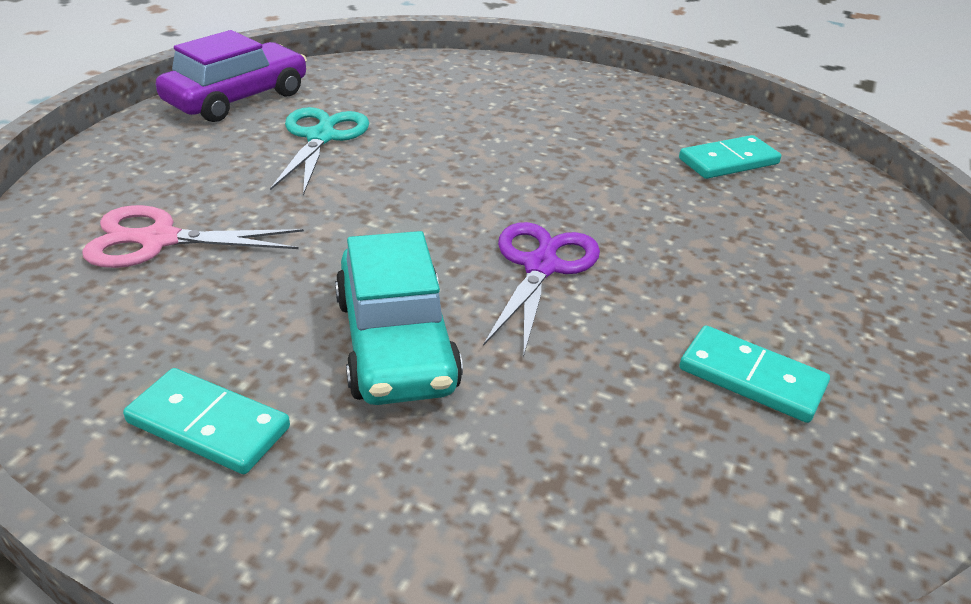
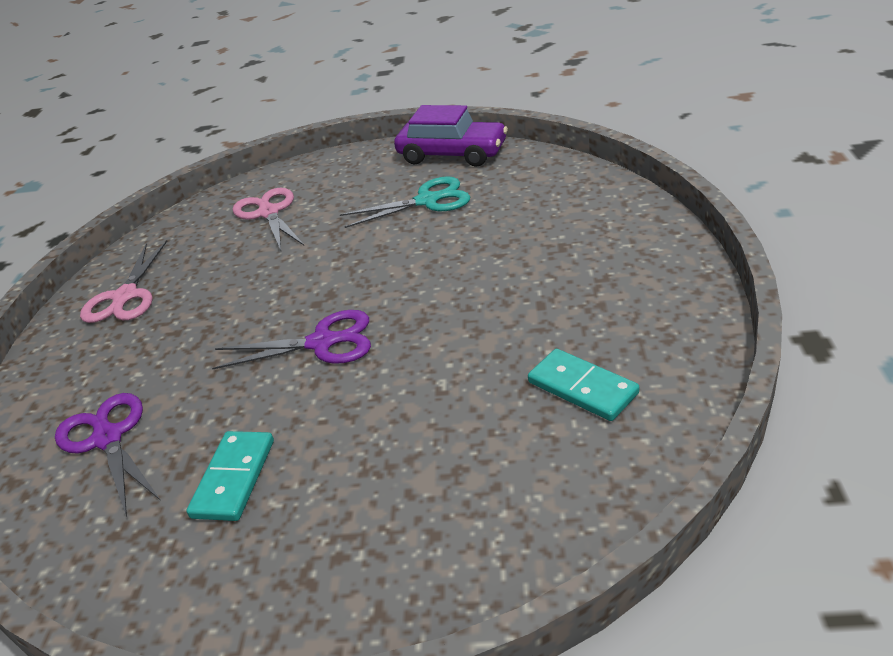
camera: 75 degrees right, 0 degrees up
turquoise domino [123,368,290,474] -> pink scissors [80,240,167,323]
turquoise car [335,231,463,405] -> none
none -> purple scissors [55,393,161,516]

